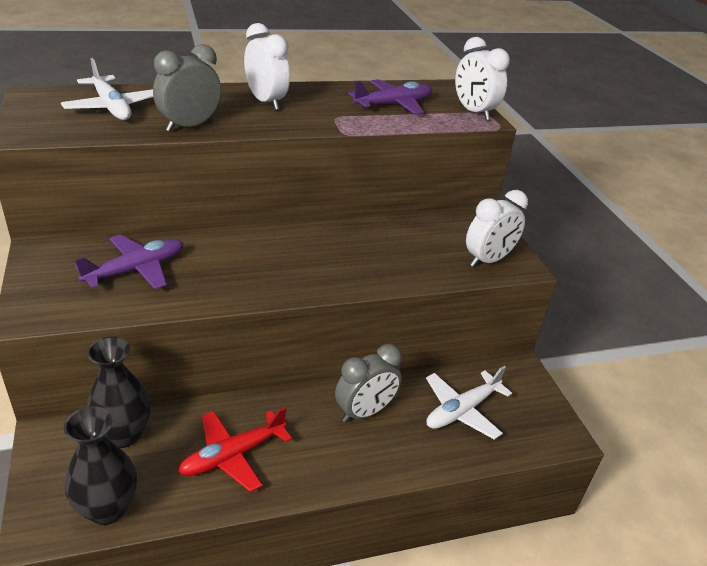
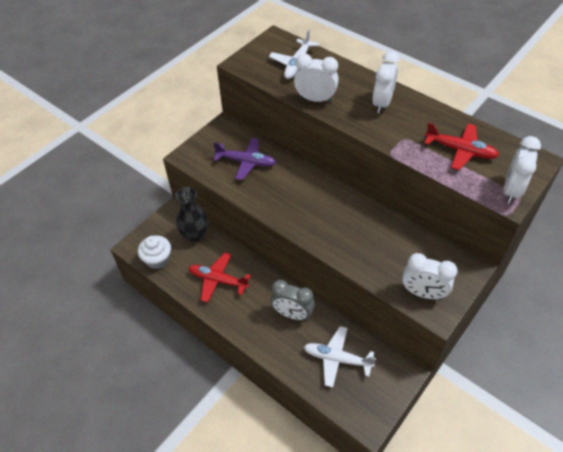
camera: 60 degrees right, 15 degrees up
black vase [64,406,137,525] -> white cupcake [138,235,171,269]
grey clock [153,44,221,132] -> white clock [294,53,339,102]
purple plane [348,79,432,115] -> red plane [424,122,499,170]

